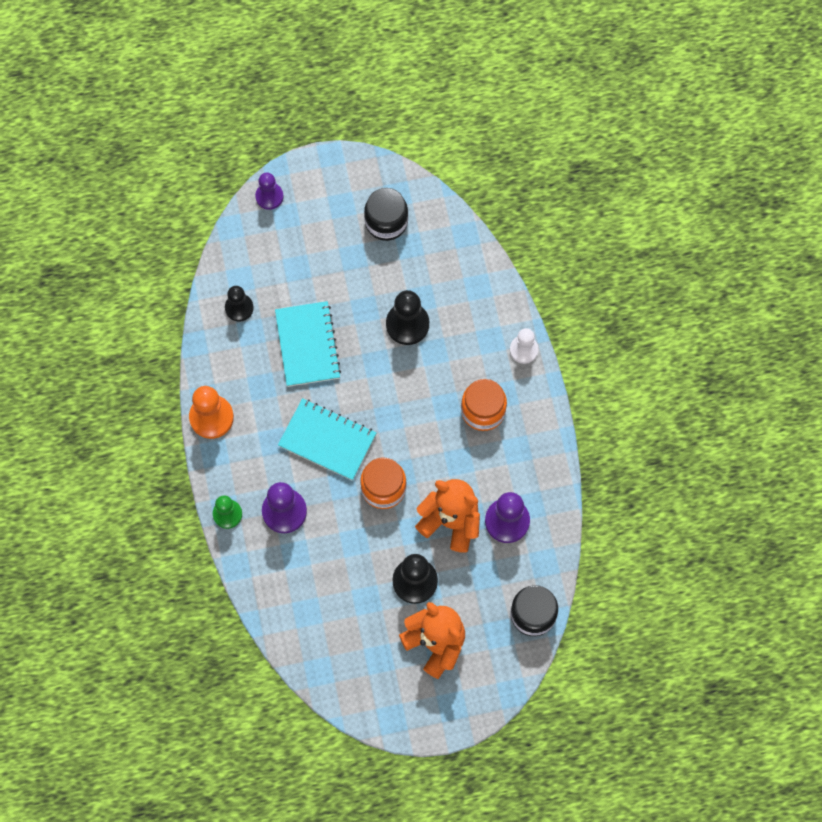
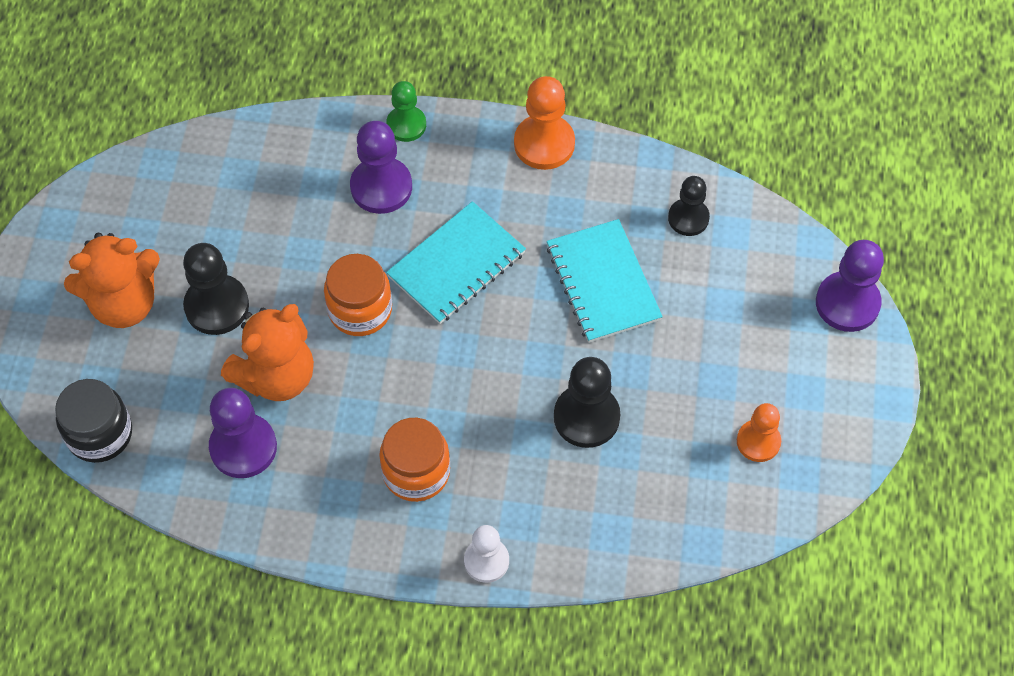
camera: 110 degrees right, 10 degrees down
purple pawn [255,173,283,210] -> purple pawn [816,240,884,332], size x1.52
turquoise notebook [275,301,341,387] -> turquoise notebook turned 60 degrees clockwise [547,219,663,343]
black jar [364,188,408,241] -> orange pawn [737,403,781,462]

